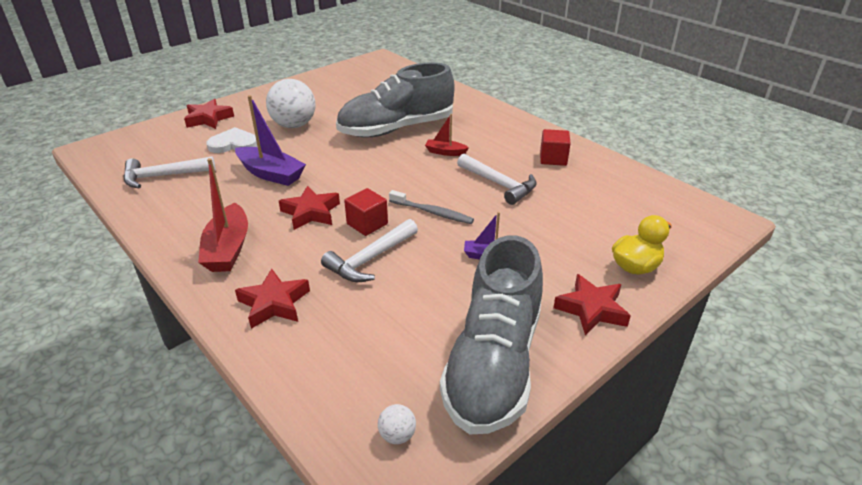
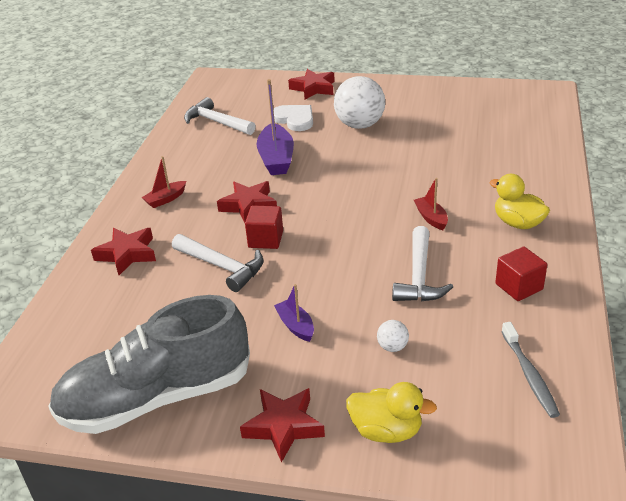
camera: 55 degrees right, 0 degrees up
red boat [198,158,248,272] -> red boat [142,156,186,208], size x0.55
white hammer [321,219,418,282] -> white hammer turned 150 degrees counterclockwise [172,234,263,292]
grey shoe [336,62,454,138] -> none
white ball [378,404,416,444] -> white ball moved to [377,320,409,352]
grey toothbrush [389,190,474,224] -> grey toothbrush moved to [501,322,560,418]
none -> yellow duck [489,174,550,229]

